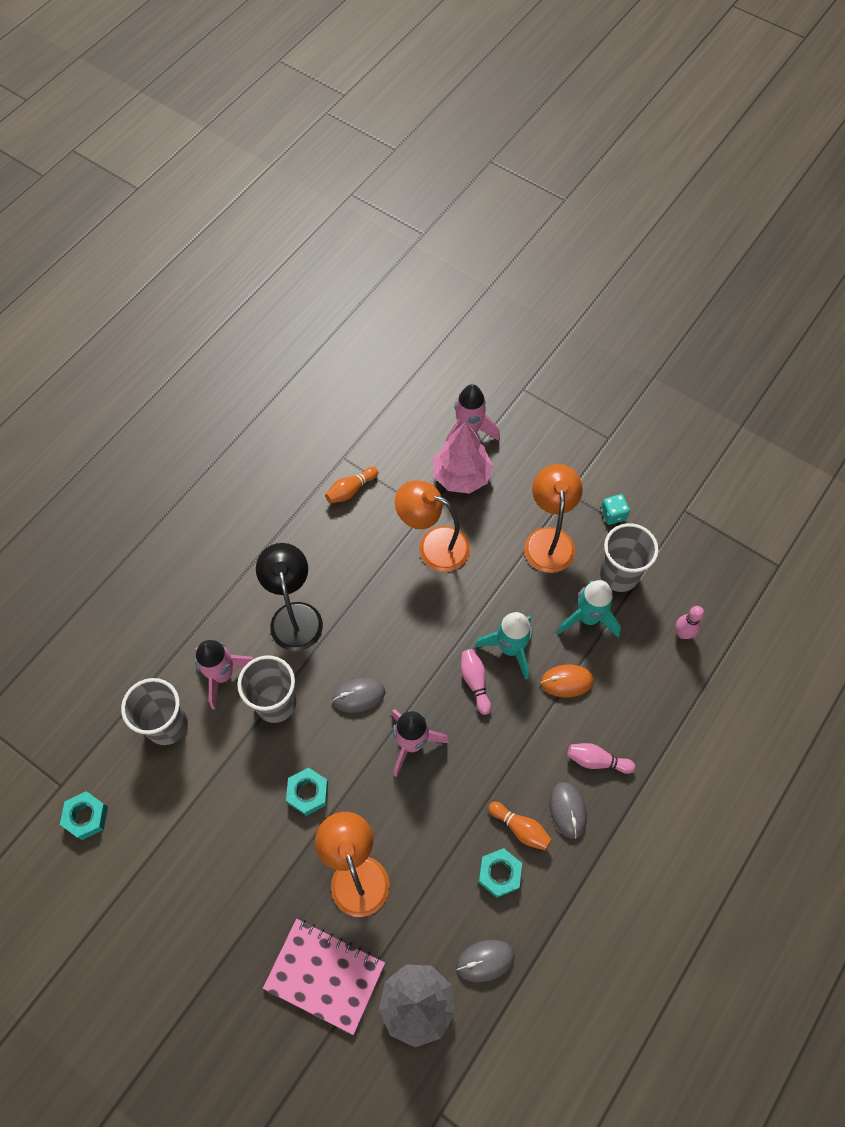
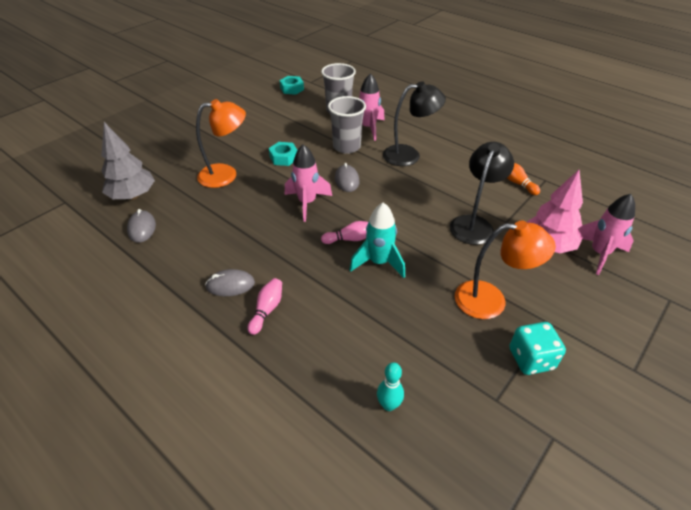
camera: 95 degrees right, 20 degrees down
pink notebook [263,919,385,1035] -> none
orange lamp [395,481,470,572] -> black lamp [450,142,514,245]
turquoise nut [478,848,522,898] -> none
orange bowling pin [488,802,552,850] -> none
orange mouse [541,665,594,697] -> none
turquoise rocket [557,580,621,637] -> none
grey cup [600,523,659,592] -> none
turquoise dice [601,494,630,525] -> turquoise dice [509,322,566,375], size x1.54
pink bowling pin [675,606,704,639] -> turquoise bowling pin [377,362,404,411]

